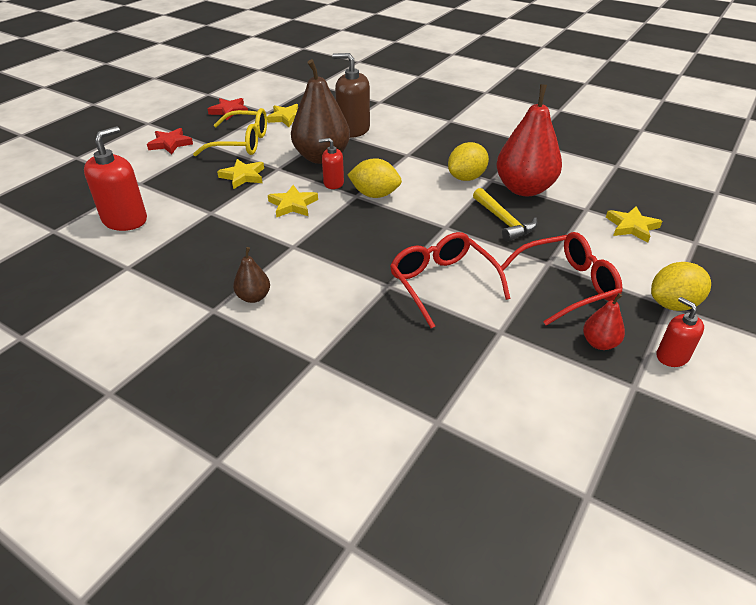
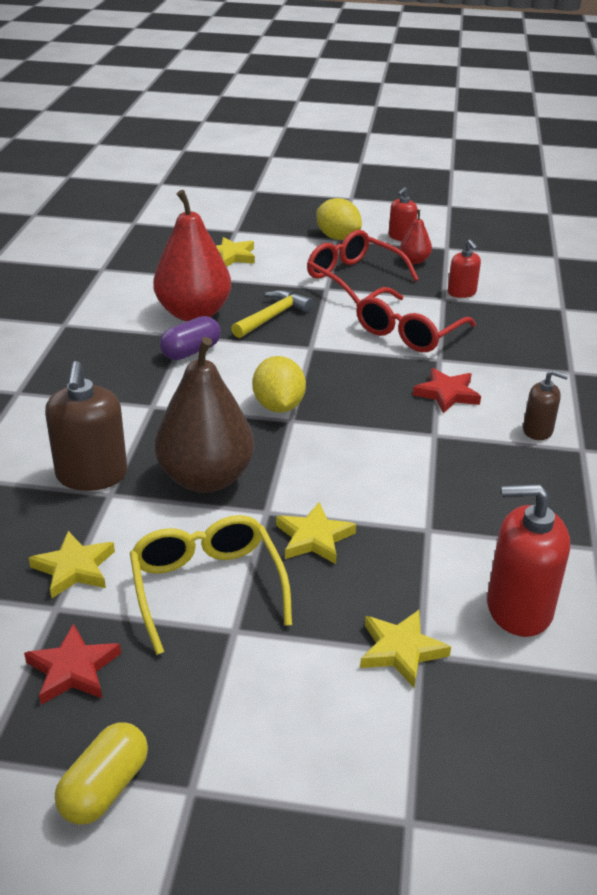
camera: 115 degrees left, 5 degrees down
red star [147,128,193,154] -> red star moved to [413,368,481,414]
brown pear [233,247,270,303] -> brown soap dispenser [523,370,568,440]
yellow star [268,185,318,218] -> yellow star moved to [360,610,451,688]
red soap dispenser [319,138,344,189] -> red soap dispenser moved to [448,240,481,298]
yellow lemon [448,142,489,181] -> purple capsule [160,316,221,360]
none -> yellow capsule [55,722,148,825]

